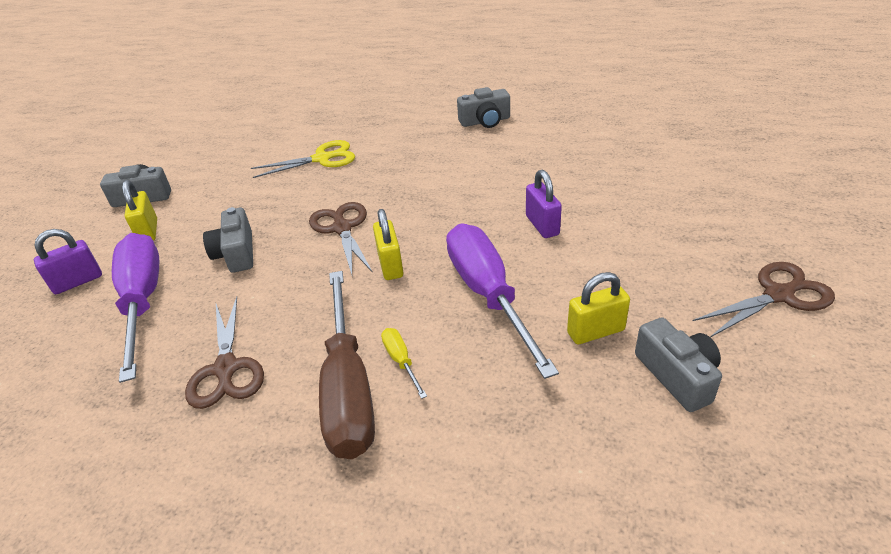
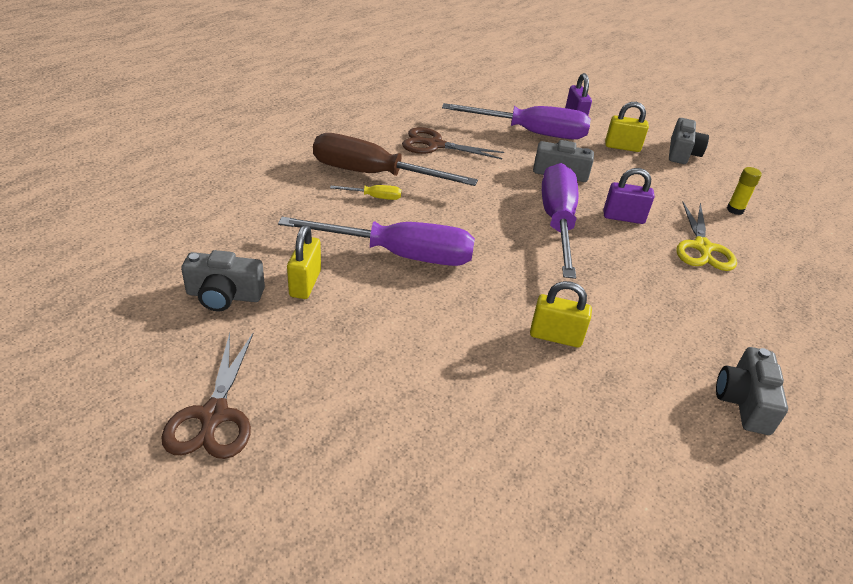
camera: 110 degrees right, 0 degrees up
brown scissors [309,202,373,275] -> purple screwdriver [542,163,578,279]
yellow padlock [373,209,403,280] -> yellow padlock moved to [530,281,592,348]
purple padlock [526,170,562,238] -> purple padlock moved to [603,168,655,224]
none -> yellow glue stick [727,167,762,215]

